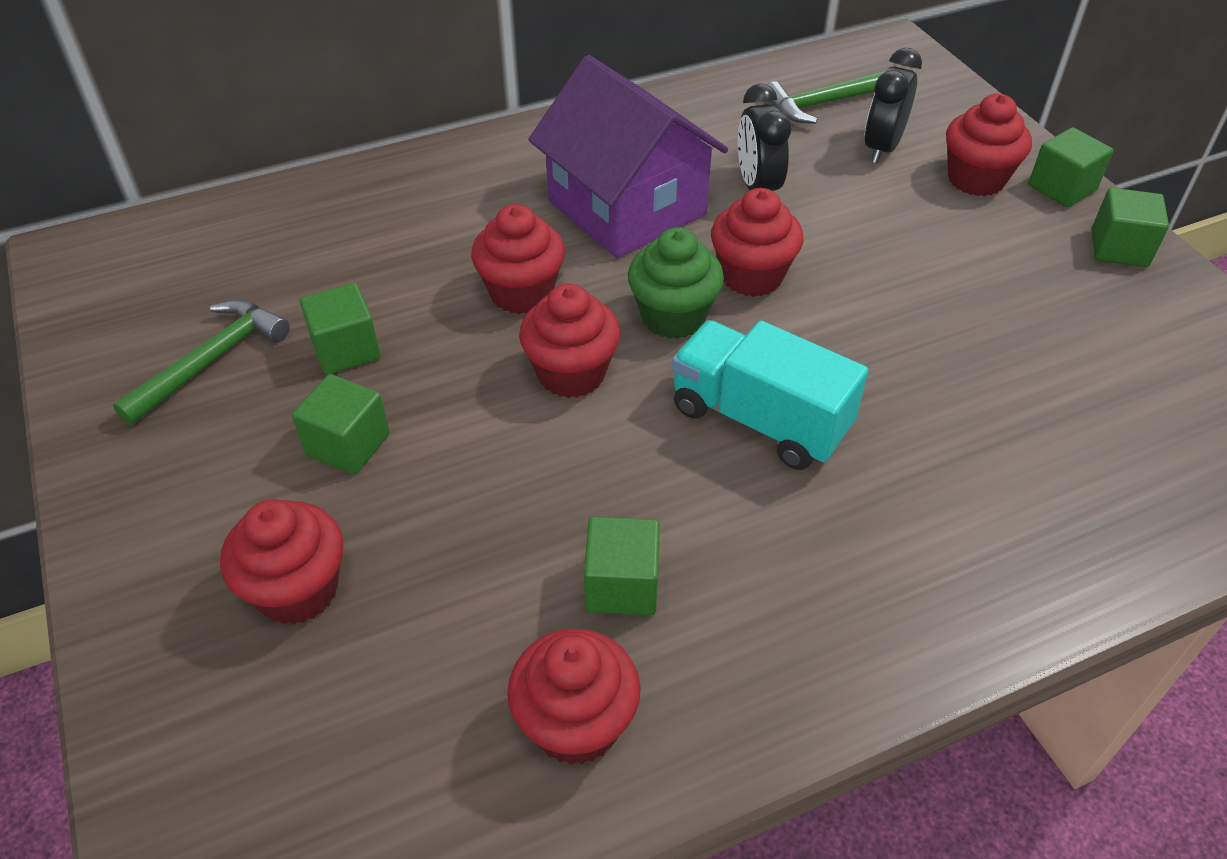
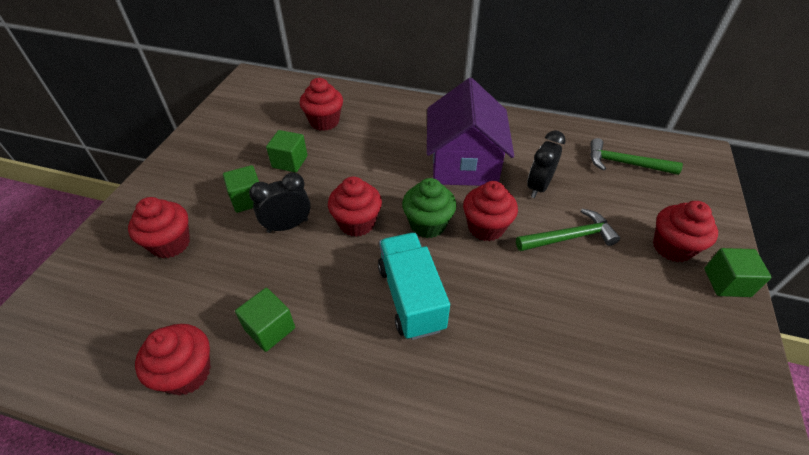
camera: 40 degrees right, 0 degrees up
green hammer [113,300,290,425] -> green hammer moved to [516,209,620,251]
red cupcake [471,204,565,314] -> red cupcake moved to [300,78,343,131]
black clock [865,48,922,163] -> black clock moved to [249,173,310,233]
green cube [1091,188,1169,267] -> none

